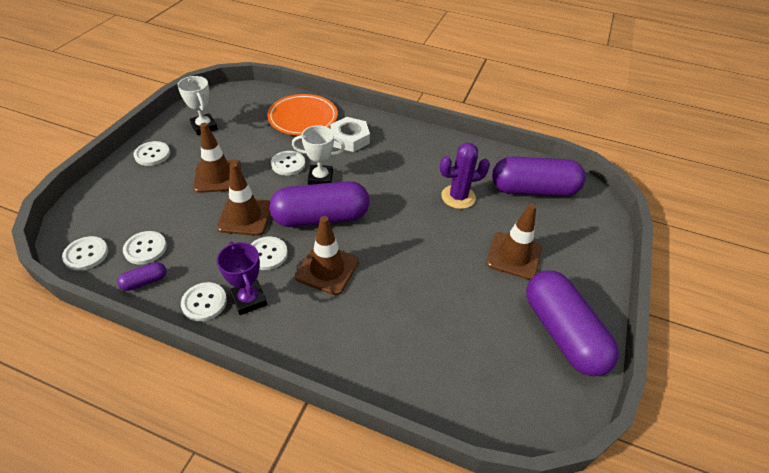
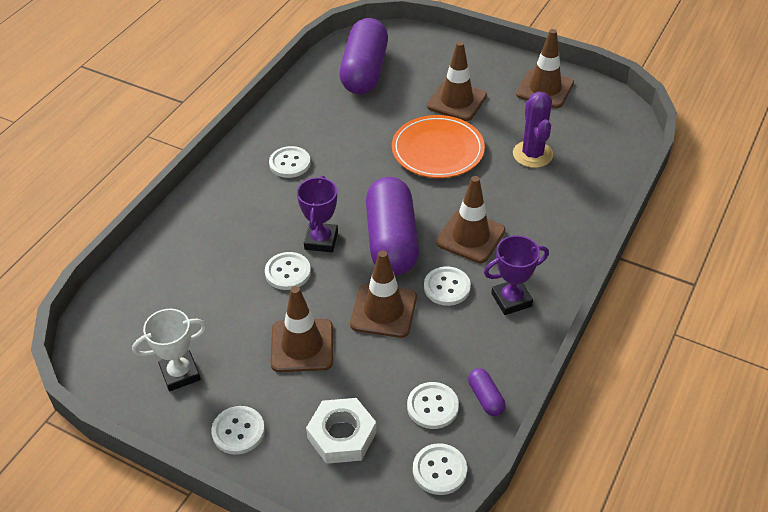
camera: 80 degrees left, 0 degrees up
white button [181,282,227,321] -> white button moved to [269,146,311,178]
orange plate [267,94,338,136] -> orange plate moved to [392,115,485,178]
white trophy [292,125,345,185] -> purple trophy [297,176,338,252]
white nut [330,117,370,152] -> white nut moved to [306,398,377,464]
purple cactus [440,143,490,209] -> purple cactus moved to [513,91,553,168]
purple capsule [526,270,619,376] -> brown traffic cone [516,29,574,108]

